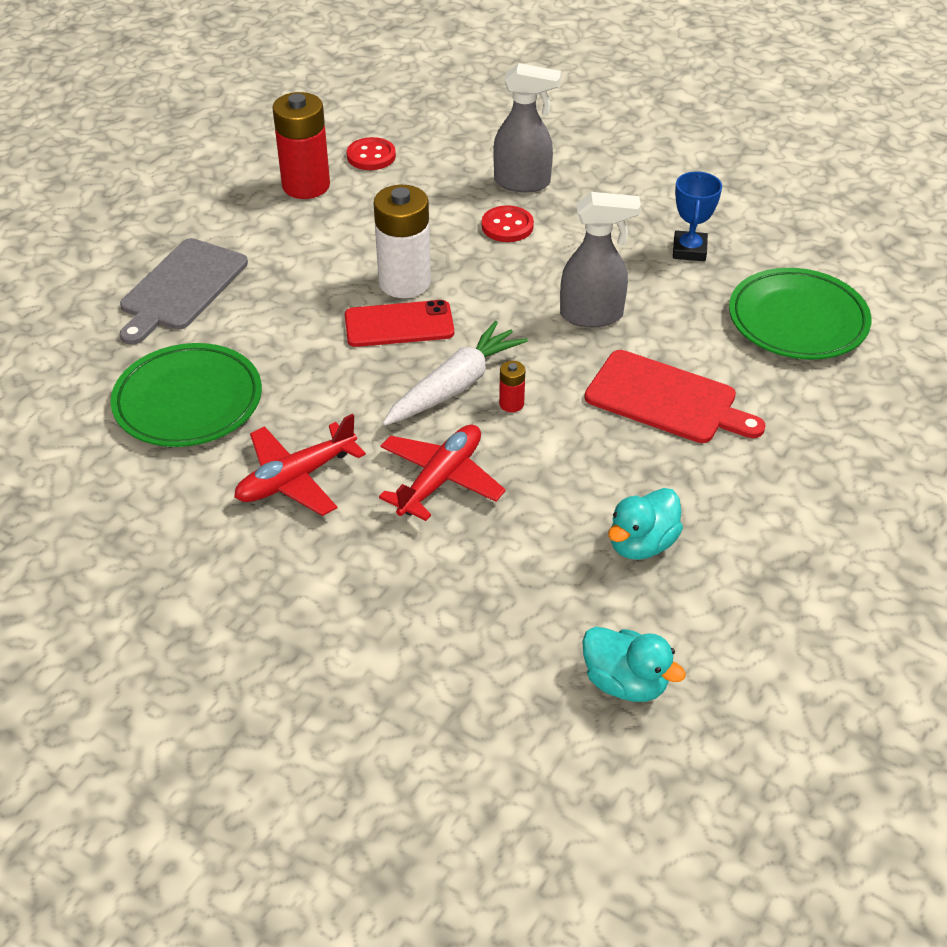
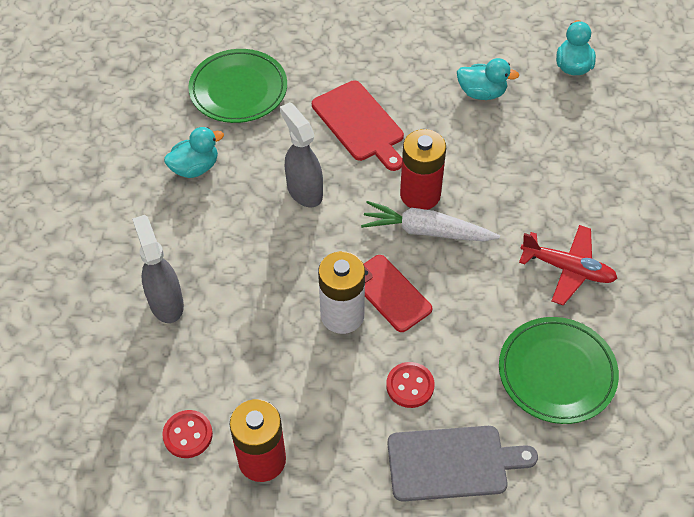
camera: 120 degrees left, 10 degrees up
red plane [379,425,506,521] -> none
red button [482,205,534,242] -> red button moved to [386,362,434,408]
red battery [499,361,525,412] -> red battery [400,129,446,210], size x2.30
red cutting board [584,350,766,443] -> red cutting board turned 150 degrees clockwise [312,80,404,171]
blue trophy [673,171,722,261] -> turquoise duck [164,127,224,178]

